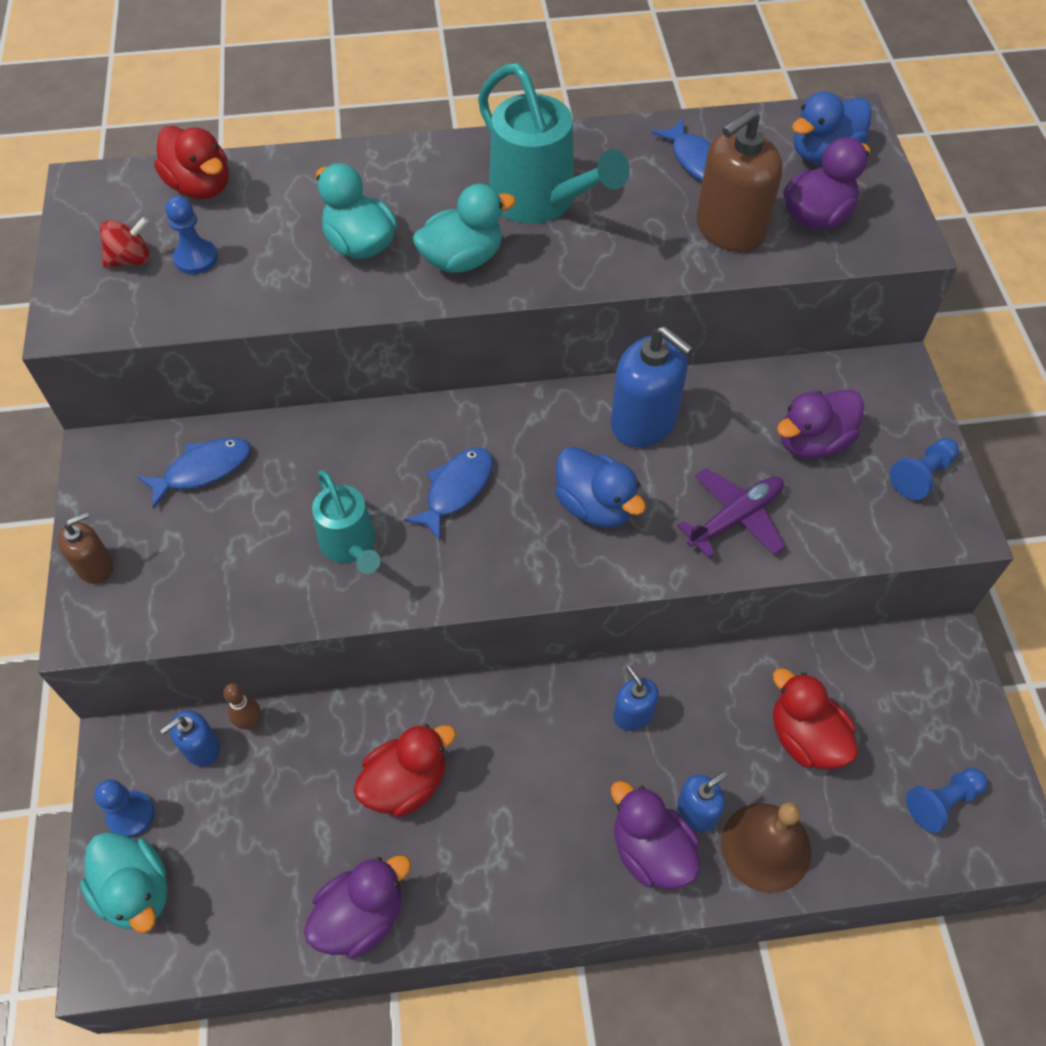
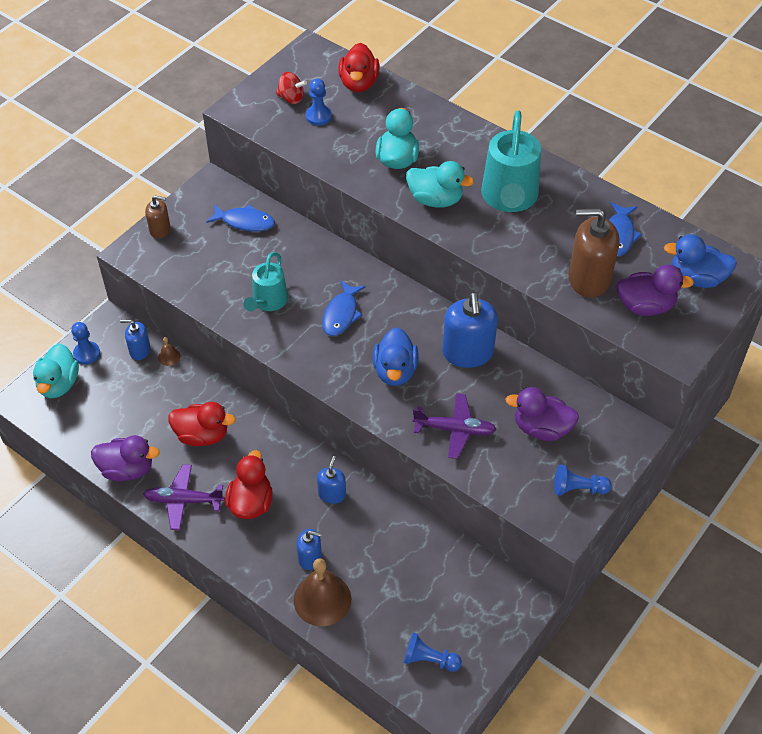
camera: 45 degrees right, 5 degrees down
brown bowling pin [223,683,261,730] -> brown bell [158,337,181,366]
blue fish [404,447,493,540] -> blue fish turned 120 degrees clockwise [322,280,365,336]
purple duck [611,781,700,889] -> none
red duck [773,668,858,769] -> red duck moved to [225,450,273,519]
none -> purple plane [143,465,225,530]

